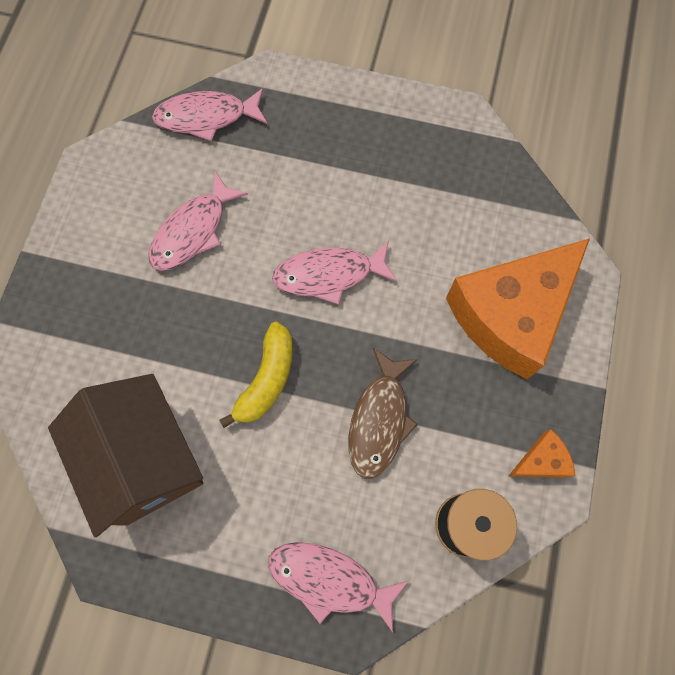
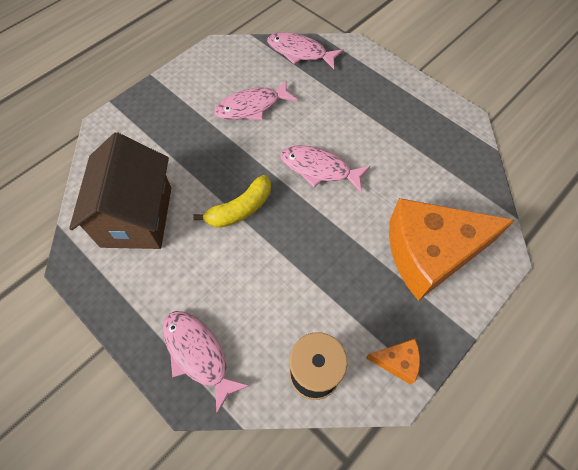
camera: 30 degrees right, 10 degrees down
brown fish [349,348,418,479] -> none

